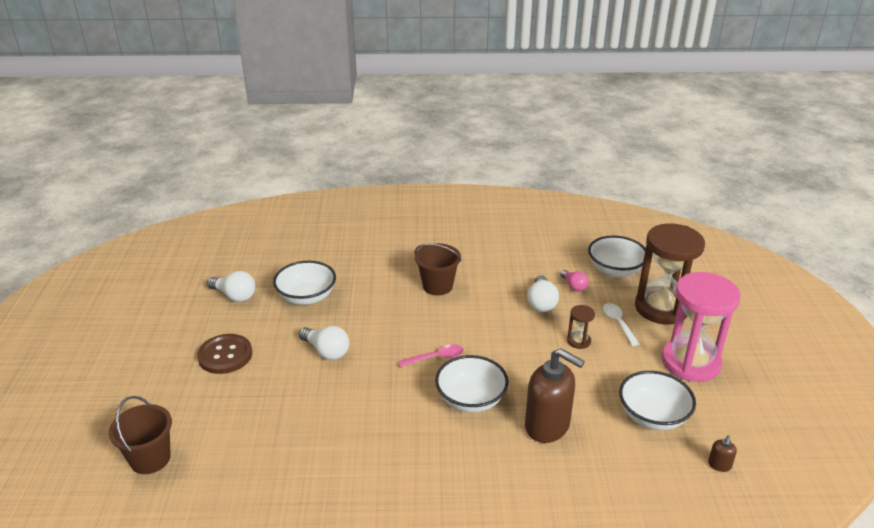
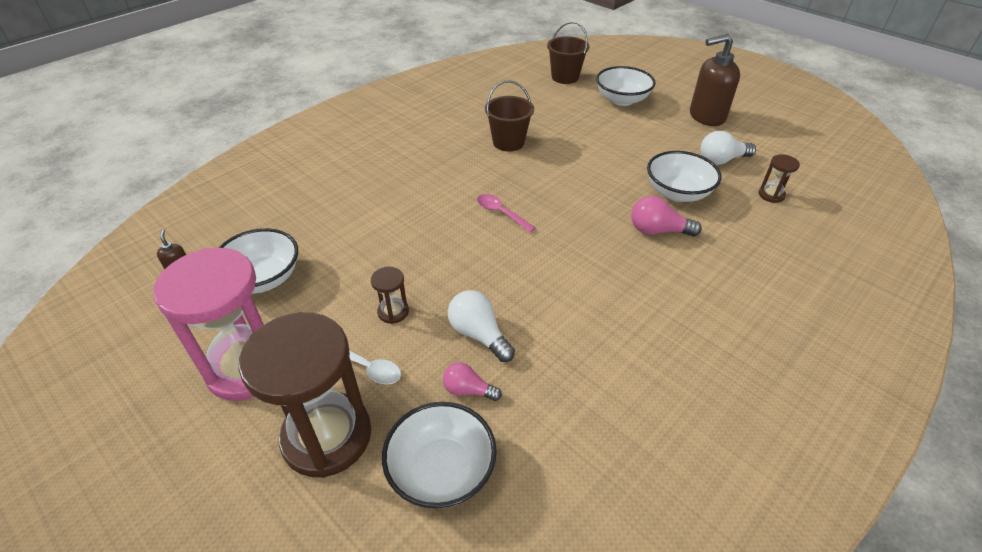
camera: 135 degrees right, 10 degrees up
brown button [197,334,252,374] -> none
white light bulb [299,326,349,360] -> none
pink spoon [398,344,464,367] -> pink spoon turned 105 degrees clockwise [477,194,536,232]
brown bucket [414,243,461,295] -> brown bucket moved to [485,80,534,152]
white bowl [435,355,509,413] -> white bowl moved to [596,66,656,106]
brown soap dispenser [525,348,585,443] -> brown soap dispenser moved to [690,34,740,126]
none -> pink light bulb [631,196,702,237]
none -> brown hourglass [759,154,800,203]

